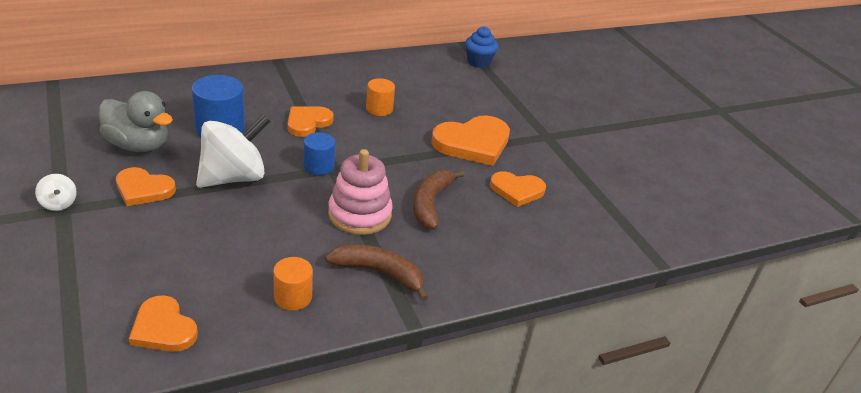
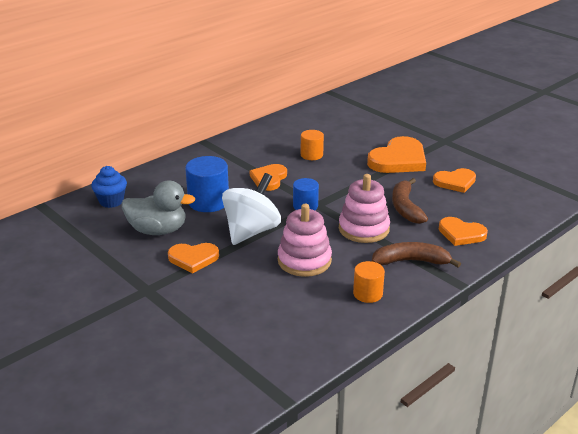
camera: 15 degrees left, 5 degrees down
white spinning top [35,174,77,211] -> none
orange heart [129,295,198,352] -> orange heart moved to [439,217,488,246]
blue cupcake [465,26,498,68] -> blue cupcake moved to [91,166,127,208]
none -> pink stacking toy [278,204,332,277]

